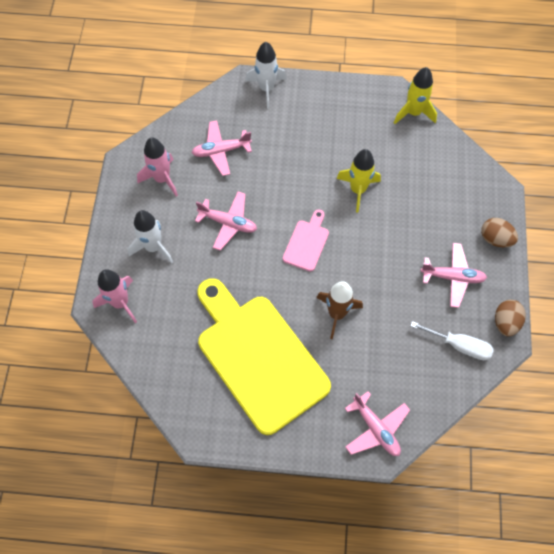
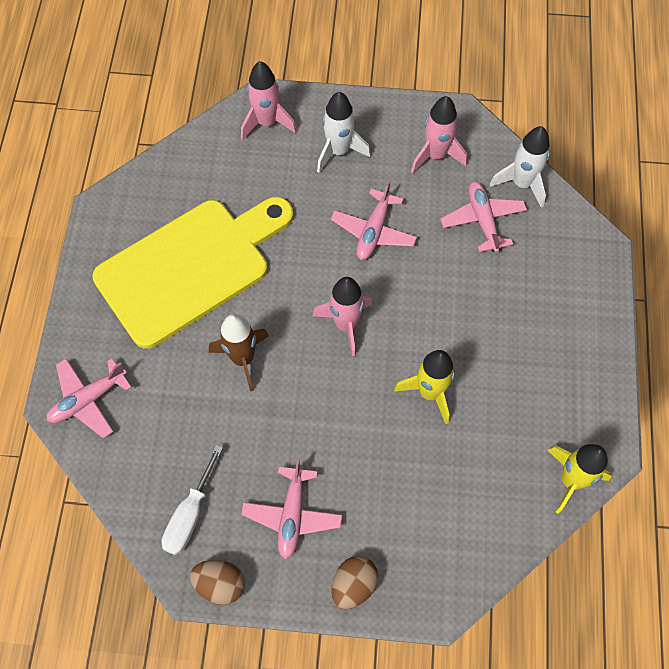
camera: 90 degrees right, 0 degrees up
white rocket [245,42,287,109] -> white rocket moved to [490,126,550,208]
pink cutting board [283,209,329,272] -> pink rocket [312,277,372,356]

